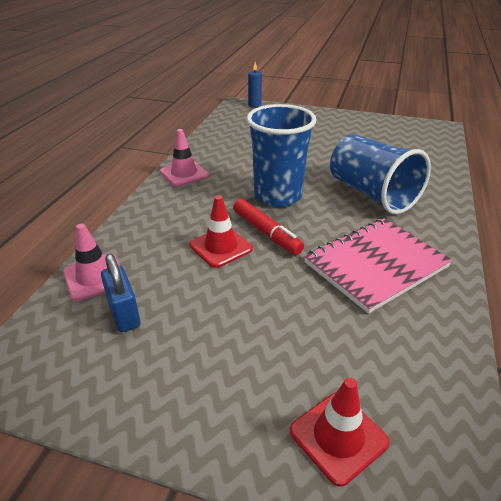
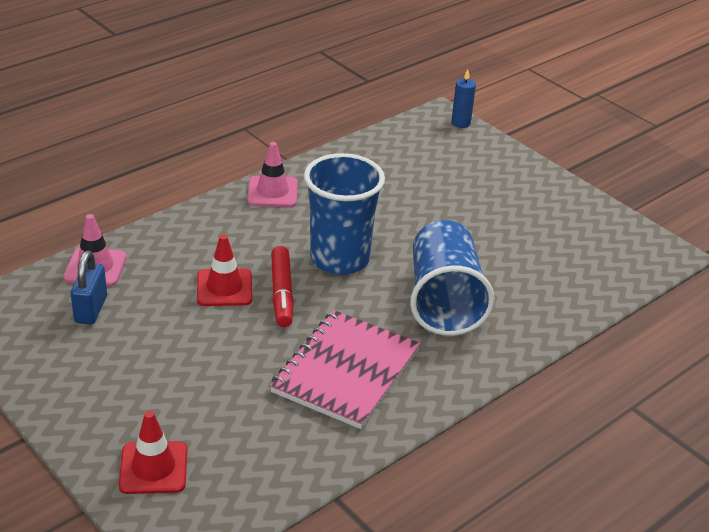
camera: 30 degrees right, 0 degrees up
pink notebook [304,218,453,314] -> pink notebook turned 60 degrees counterclockwise [270,310,420,429]

